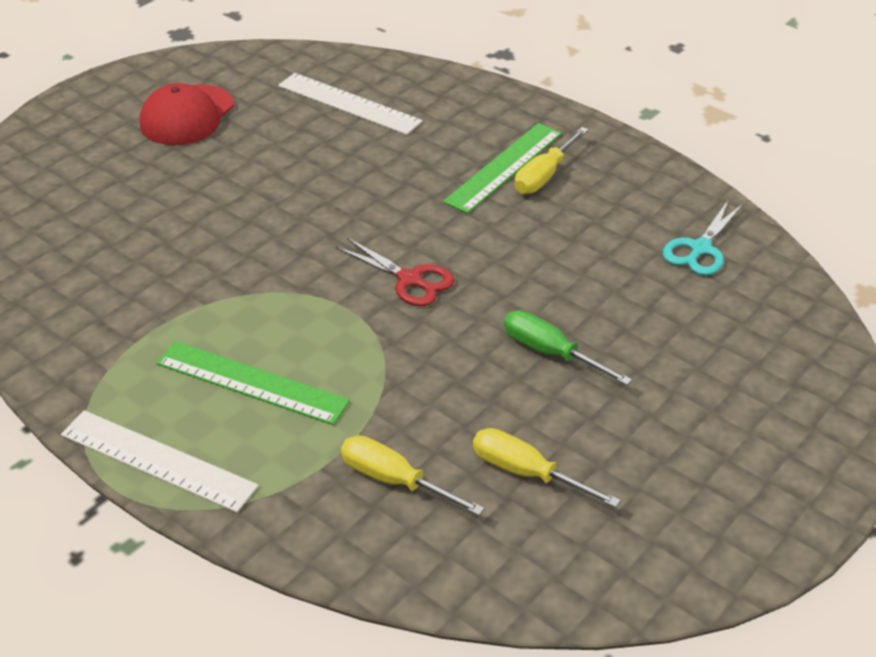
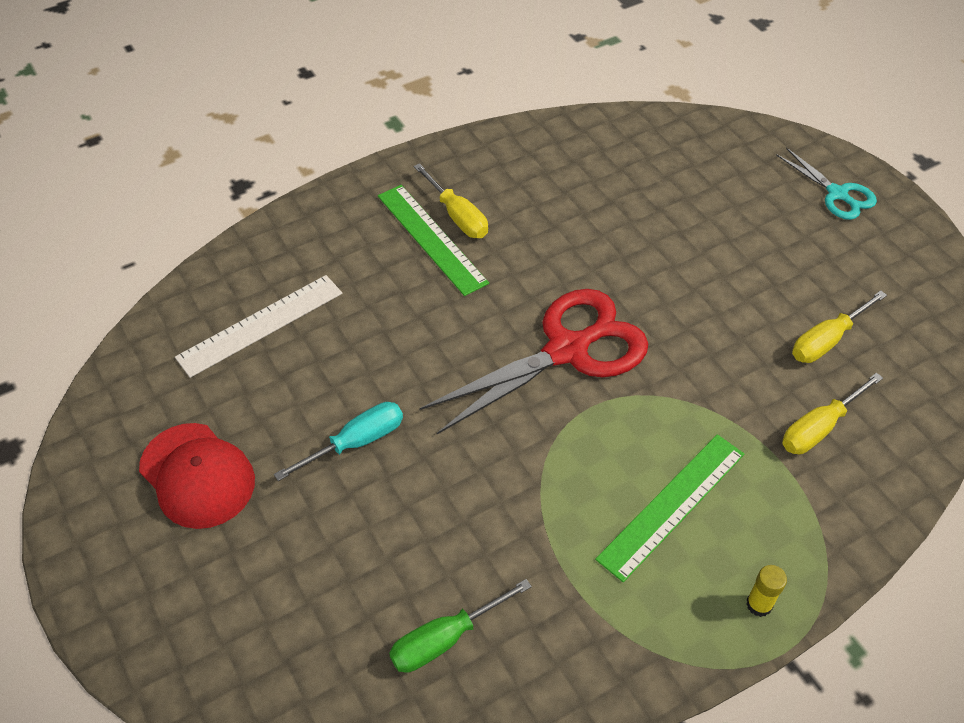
camera: 70 degrees left, 10 degrees up
white ruler [61,410,259,512] -> yellow glue stick [746,565,787,617]
red scissors [336,238,454,306] -> red scissors [419,289,648,434], size x1.89
green screwdriver [504,310,632,385] -> green screwdriver moved to [389,579,532,673]
turquoise scissors [663,201,744,276] -> turquoise scissors moved to [776,147,877,220]
none -> turquoise screwdriver [274,402,403,481]

